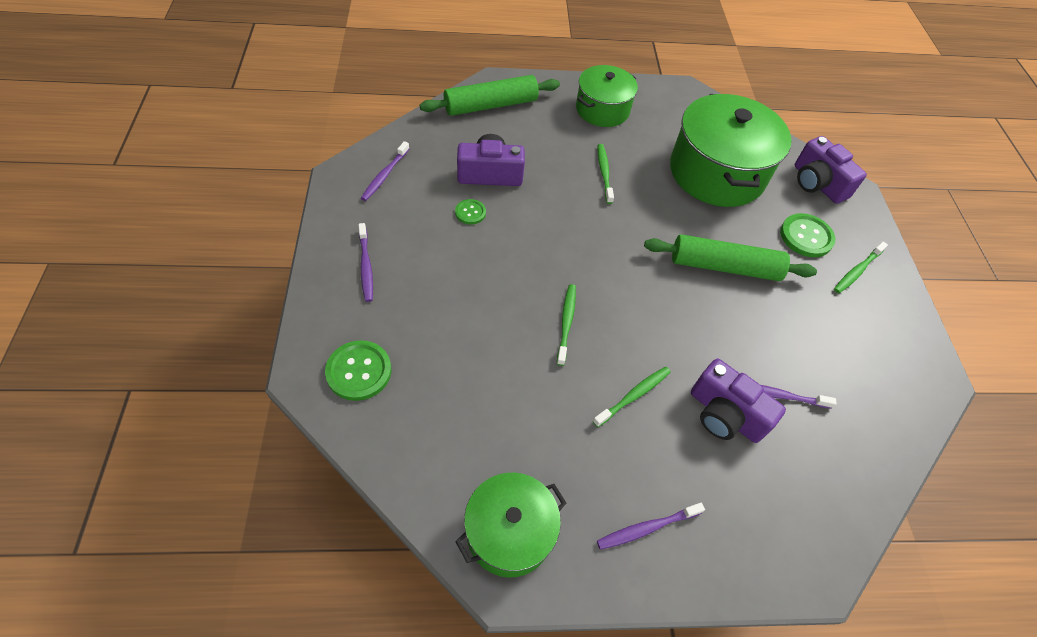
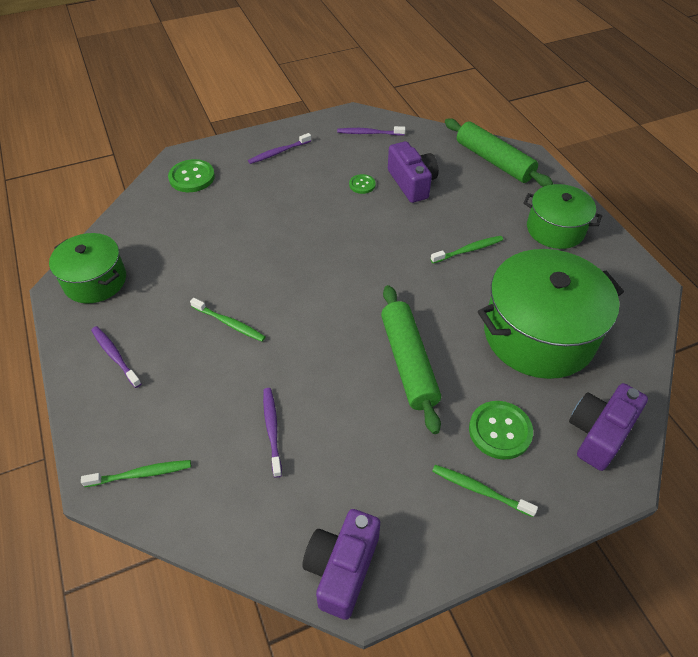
camera: 75 degrees right, 5 degrees down
green toothbrush [557,284,576,366] -> green toothbrush moved to [81,460,191,487]
purple camera [691,359,786,443] -> purple camera moved to [302,509,380,620]

